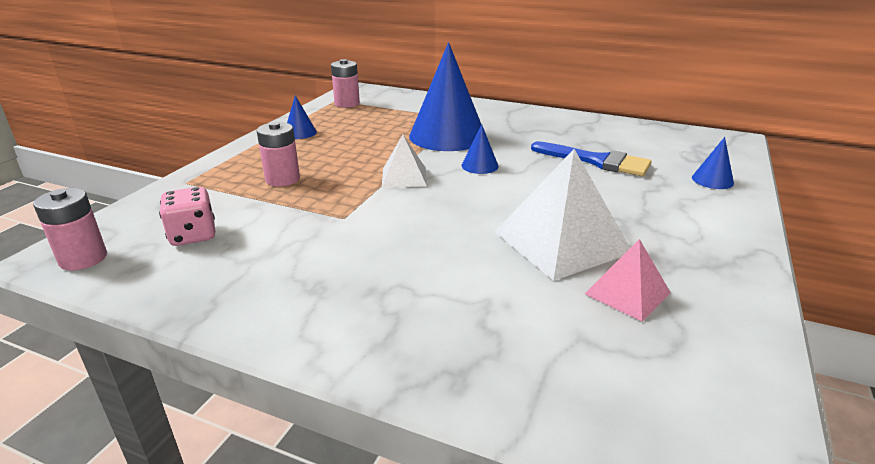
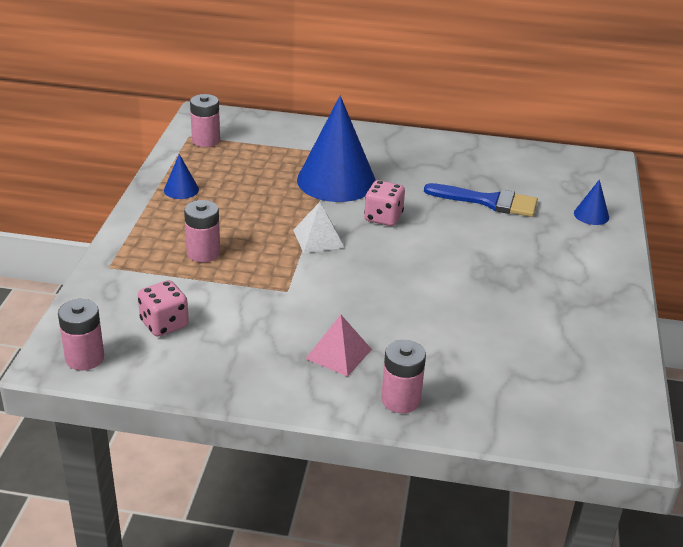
camera: 15 degrees left, 5 degrees up
blue cone [462,124,499,174] -> pink dice [364,180,405,226]
white pyramid [495,149,630,281] -> none
pink pyramid [585,239,671,321] -> pink pyramid moved to [305,315,372,377]
none -> pink battery [381,340,426,413]

